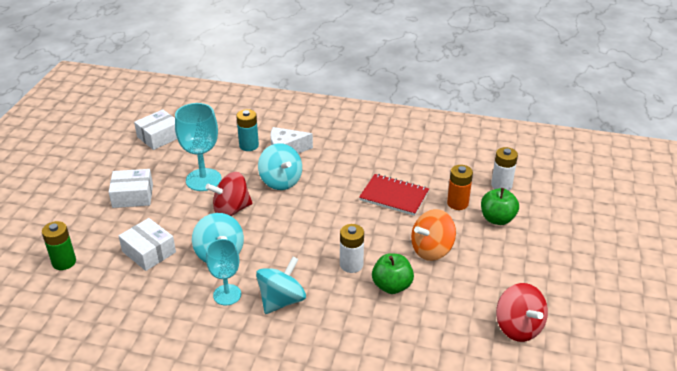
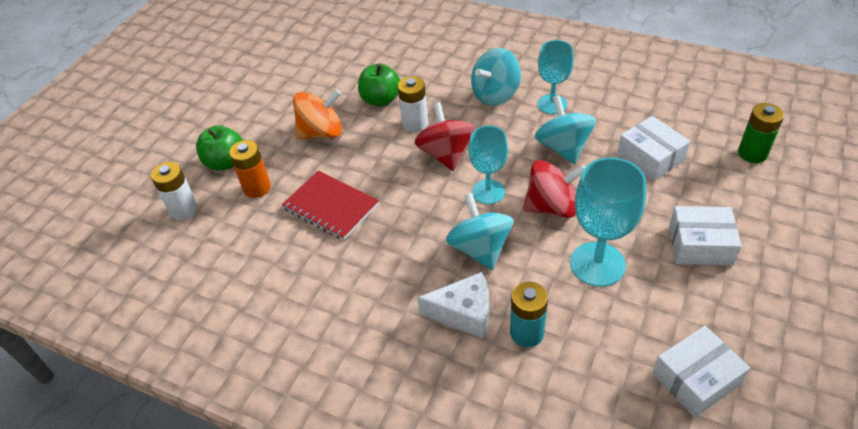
camera: 165 degrees left, 10 degrees up
red spinning top [496,283,548,342] -> red spinning top moved to [415,102,475,171]
none -> turquoise goblet [469,126,508,204]

